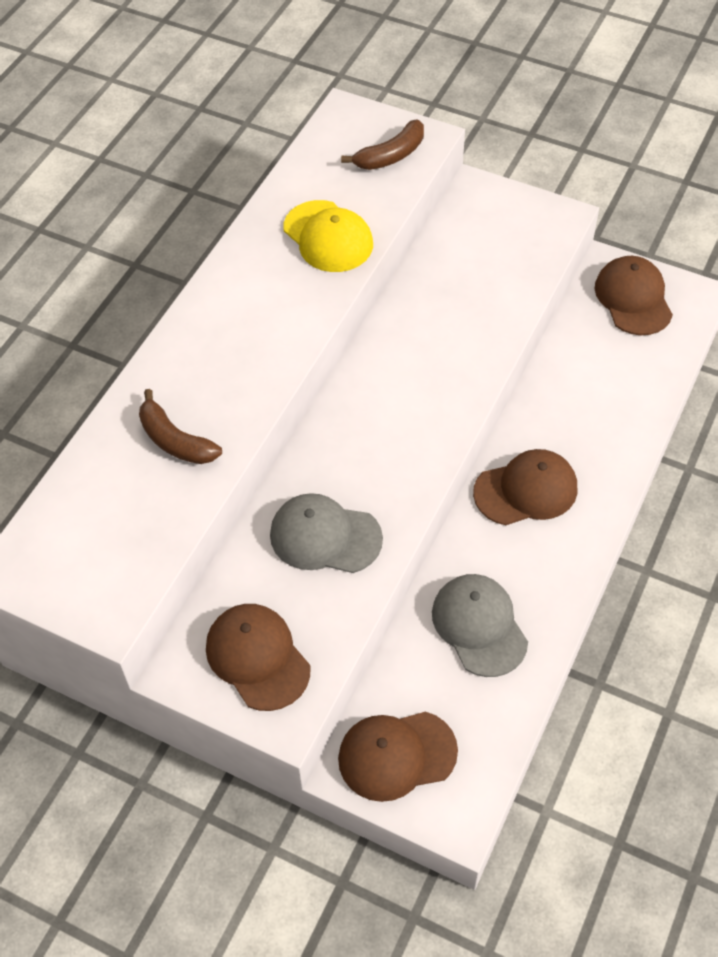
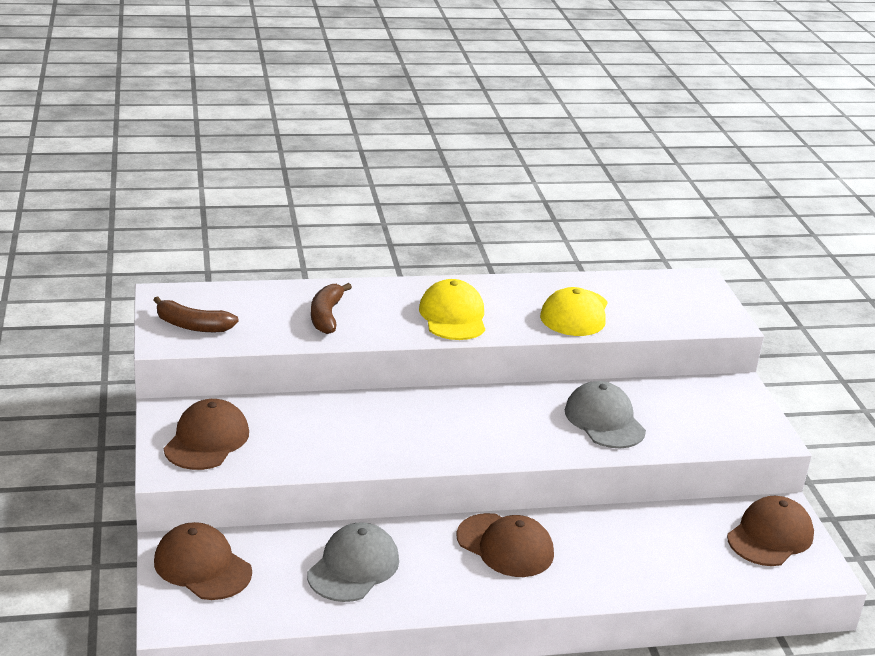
camera: 50 degrees right, 25 degrees down
grey cap [270,493,383,573] -> grey cap moved to [565,381,646,448]
brown banana [341,119,424,170] -> brown banana moved to [154,297,239,332]
none -> yellow cap [419,279,485,340]

